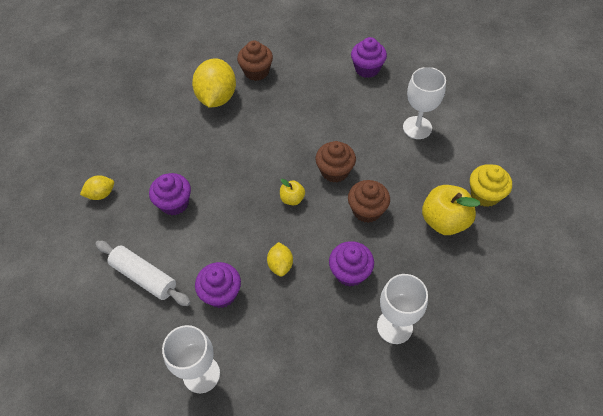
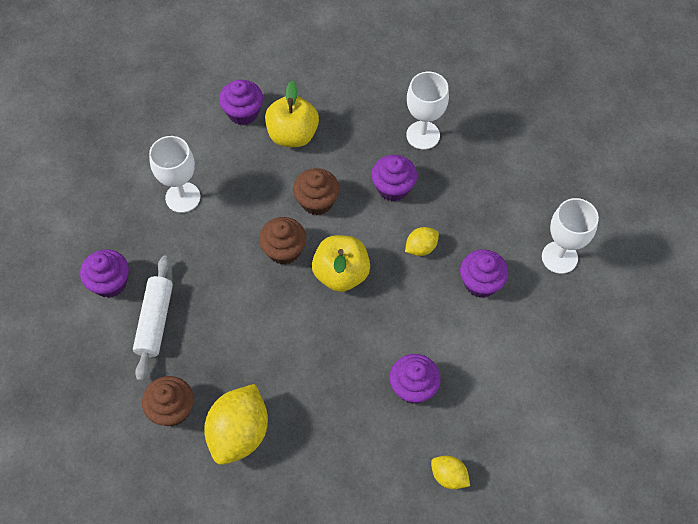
camera: 120 degrees left, 5 degrees up
white rolling pin [95,241,191,306] -> white rolling pin moved to [133,255,173,381]
yellow lemon [192,58,236,107] -> yellow lemon turned 45 degrees counterclockwise [204,384,268,465]
yellow apple [280,179,305,205] -> yellow apple [312,235,370,292], size x1.93
yellow cupcake [470,164,512,207] -> purple cupcake [219,80,263,125]

